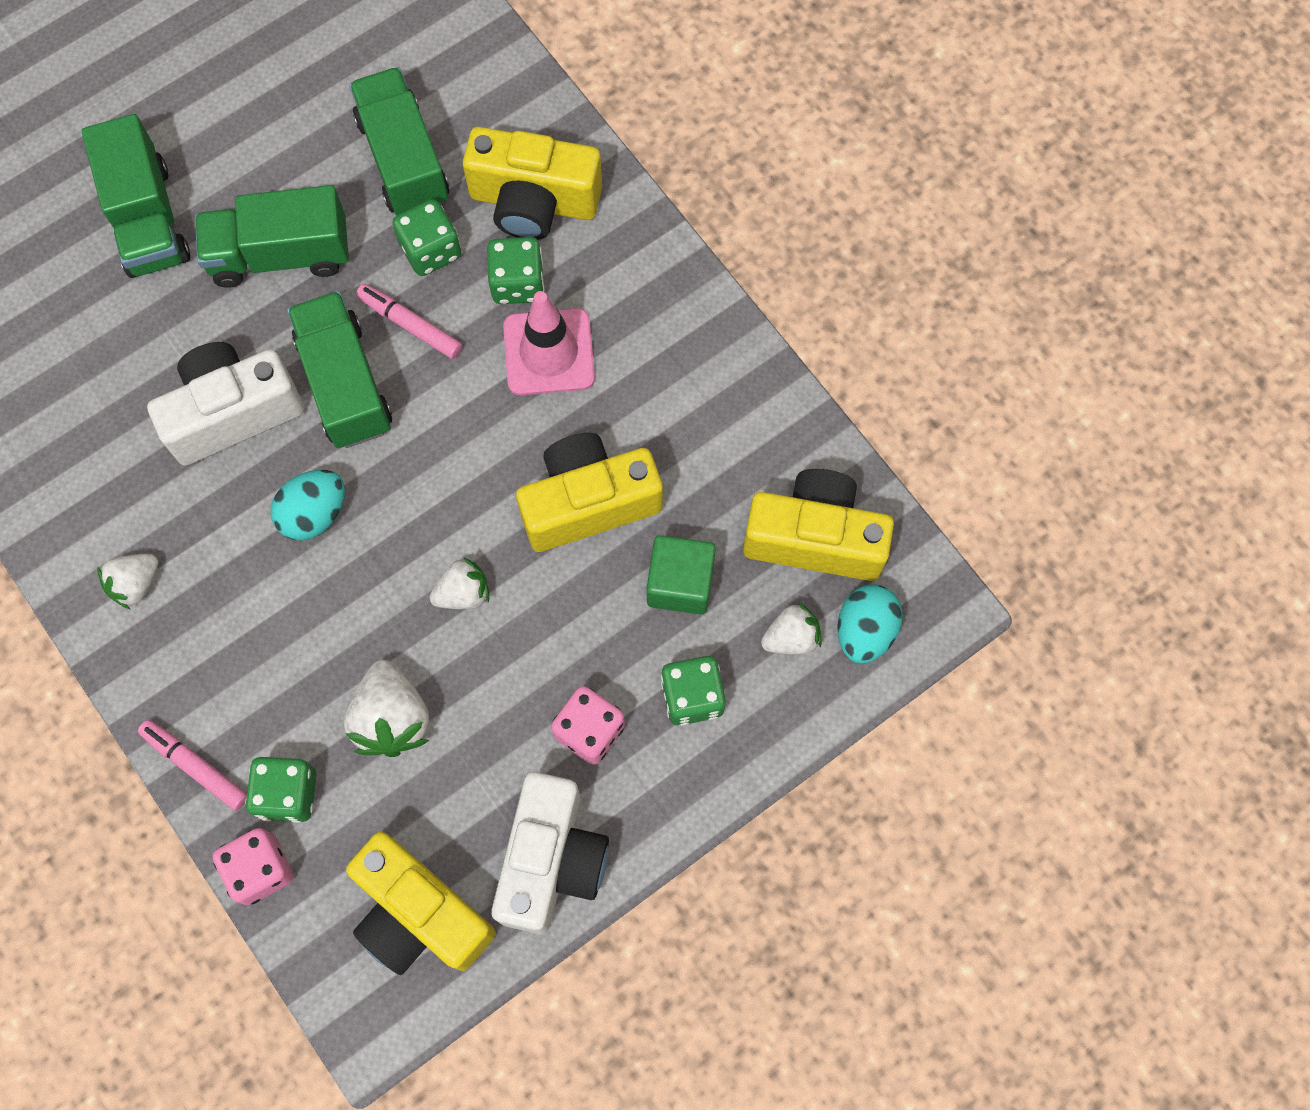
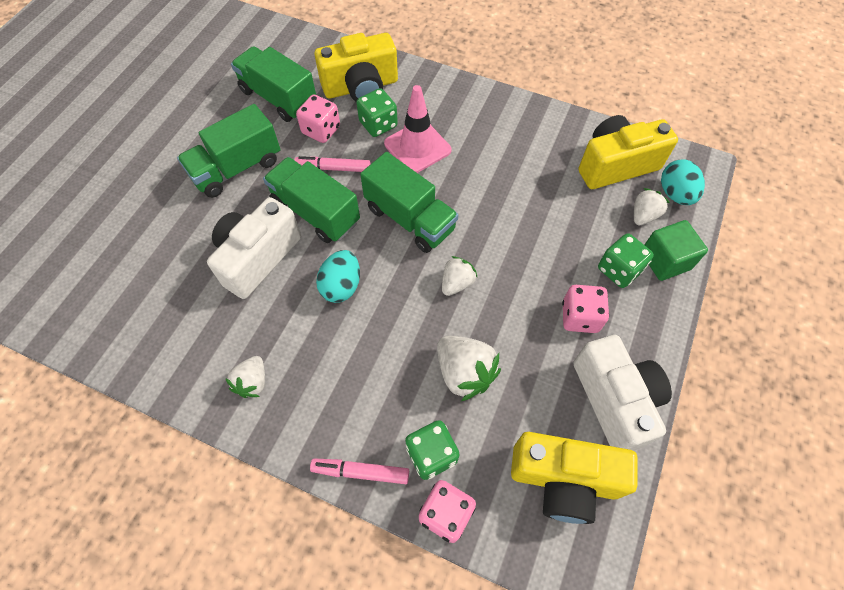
camera: 30 degrees left, 10 degrees down
green truck [82,114,190,278] -> green truck moved to [360,152,458,253]
green dice [392,199,461,276] -> pink dice [296,94,340,143]
yellow camera [516,433,663,552] -> none
green cube [647,535,716,615] -> green cube moved to [645,220,708,281]

